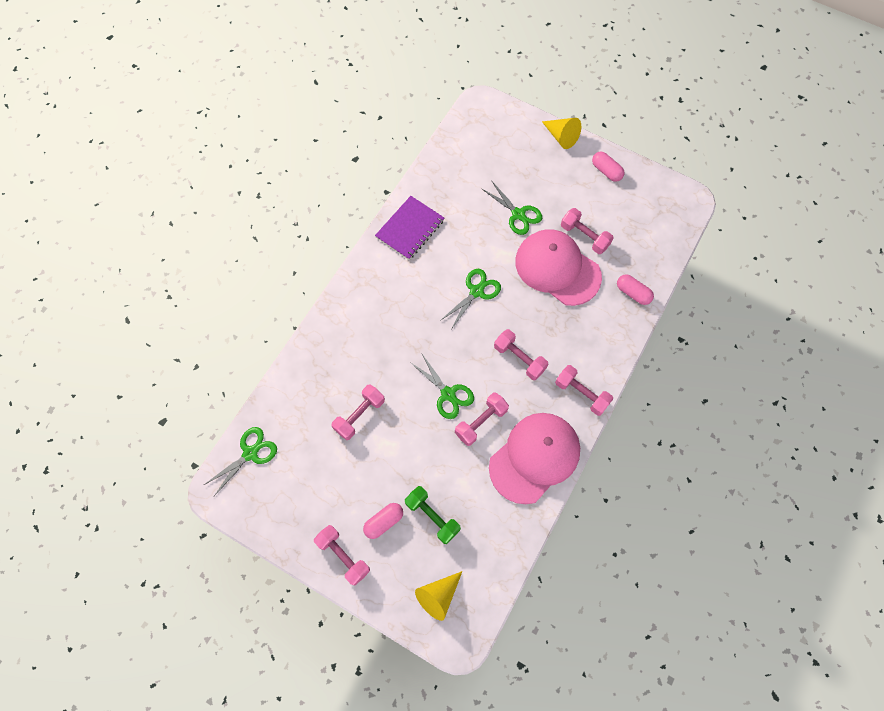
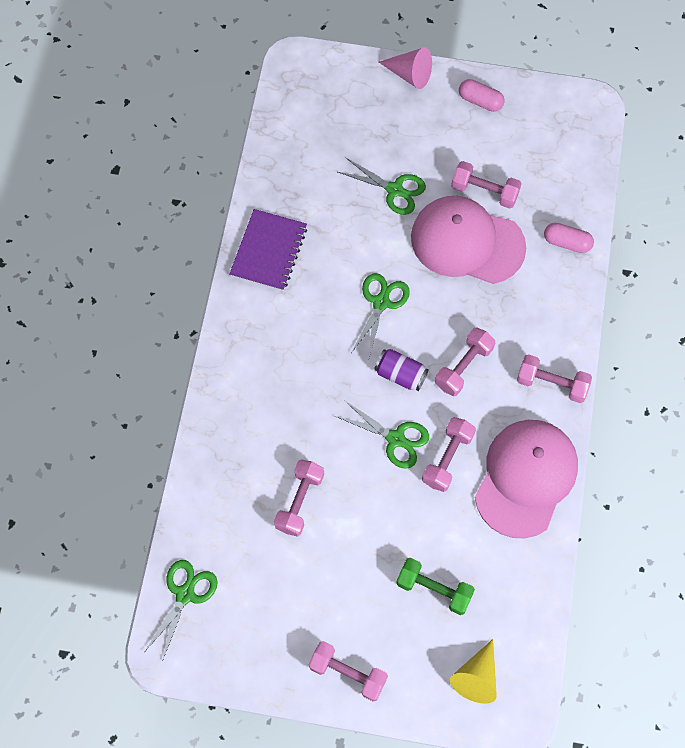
camera: 20 degrees left, 0 degrees up
pink capsule [363,503,403,539] -> none
pink dumbbell [494,329,548,380] -> pink dumbbell turned 75 degrees counterclockwise [435,328,495,396]
yellow cone [542,118,581,149] -> pink cone [379,47,432,89]
none -> purple can [374,349,429,391]

